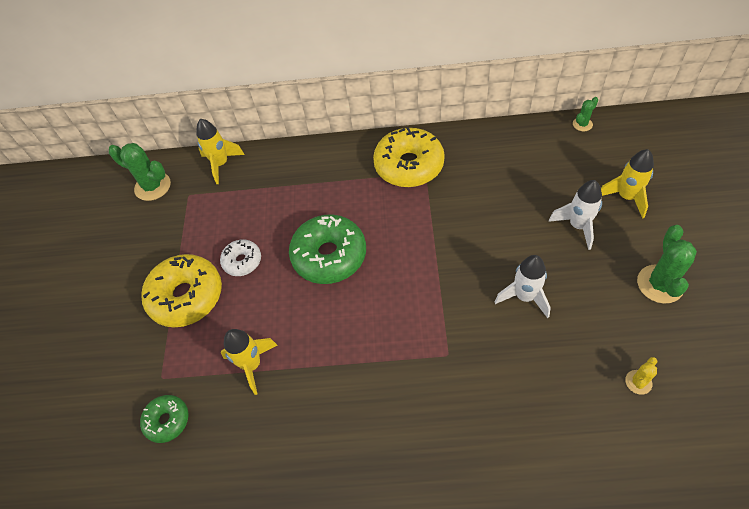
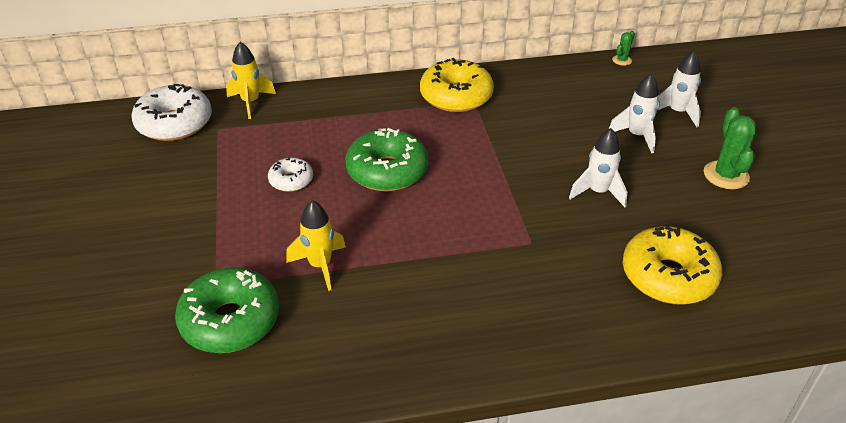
camera: 15 degrees left, 15 degrees down
green cactus [109,143,171,201] -> white donut [131,84,212,141]
green donut [140,395,188,443] -> green donut [175,268,279,353], size x1.86
yellow donut [141,254,222,327] -> yellow donut moved to [623,226,722,305]
yellow rocket [601,149,654,219] -> white rocket [658,51,701,127]
yellow cactus [625,357,657,395] -> none

